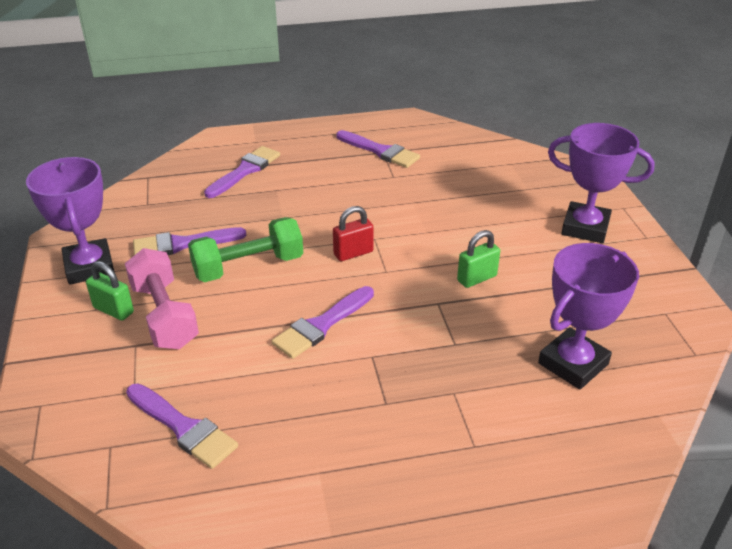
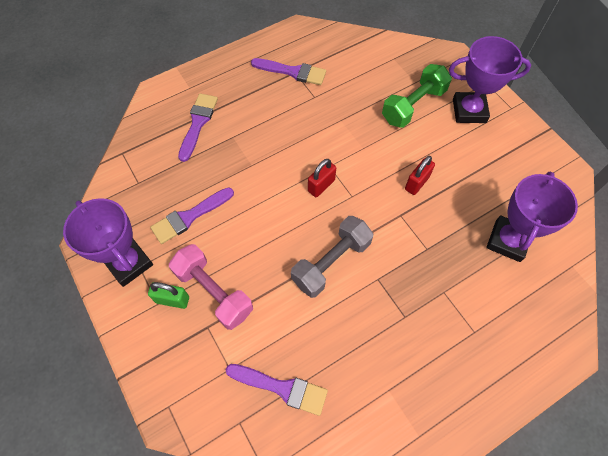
camera: 20 degrees left, 25 degrees up
green dumbbell [188,217,303,282] -> green dumbbell moved to [382,64,452,128]
purple brush [272,286,374,359] -> grey dumbbell [291,216,373,298]
green padlock [457,230,500,288] -> red padlock [405,156,435,195]

